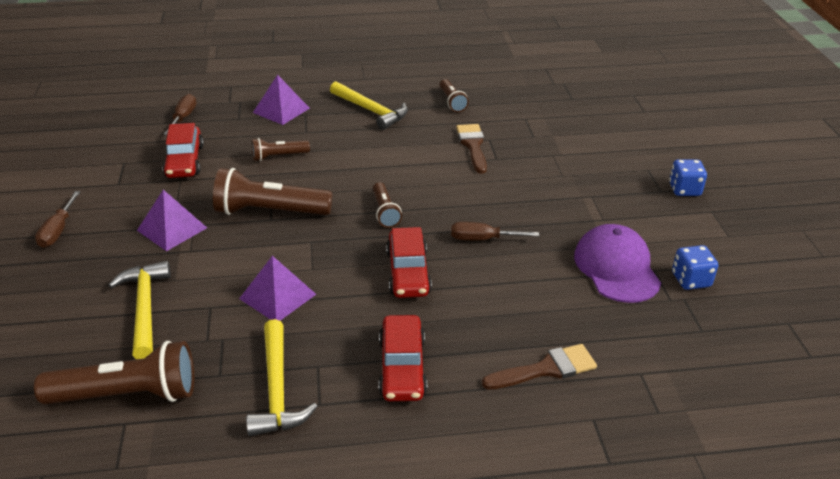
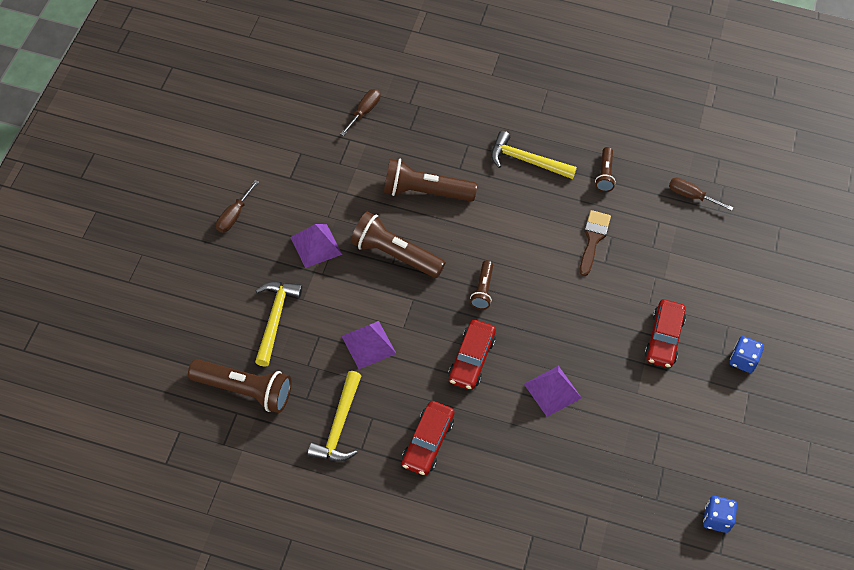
camera: 20 degrees right, 20 degrees up
red car [162,123,204,178] -> red car moved to [644,299,686,368]
brown flashlight [252,138,310,161] -> brown flashlight [384,158,477,201], size x1.83
purple pyramid [253,75,310,125] -> purple pyramid moved to [524,366,582,417]
yellow hammer [330,81,408,130] -> yellow hammer turned 135 degrees clockwise [491,131,577,179]
brown screwdriver [451,222,539,240] -> brown screwdriver moved to [669,177,734,211]
brown brush [482,344,597,390] -> none
purple cap [574,224,661,303] -> none
blue dice [672,245,718,290] -> blue dice moved to [703,496,737,533]

